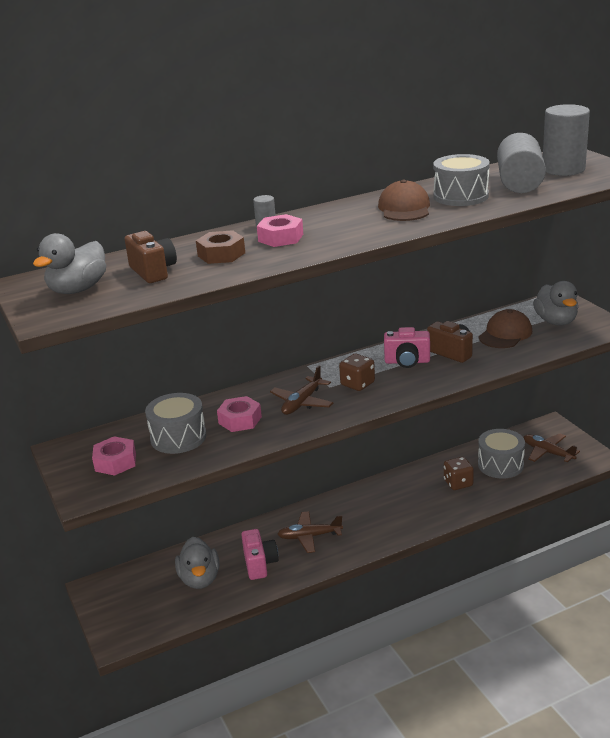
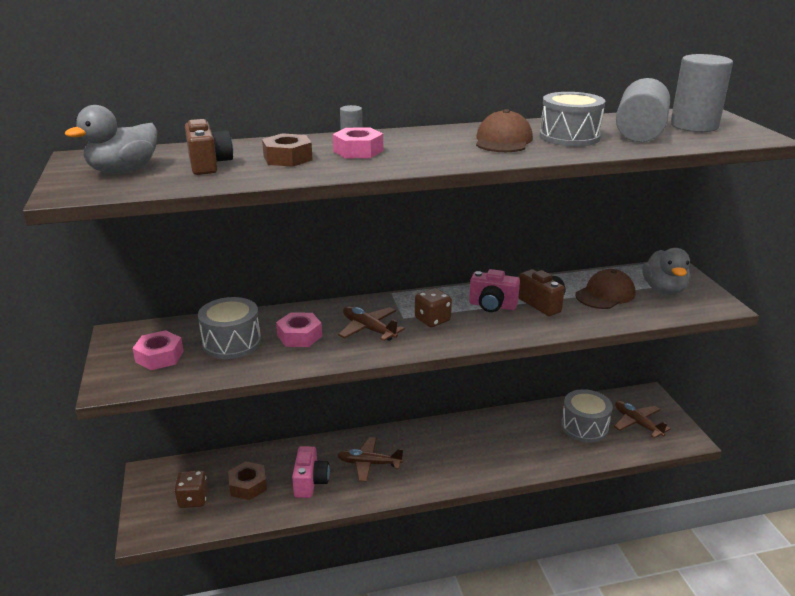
camera: 10 degrees right, 0 degrees up
grey duck [175,537,220,589] -> brown nut [228,461,267,500]
brown plane [270,365,333,415] -> brown plane turned 90 degrees clockwise [338,306,405,341]
brown dice [444,457,474,490] -> brown dice moved to [174,470,208,508]

